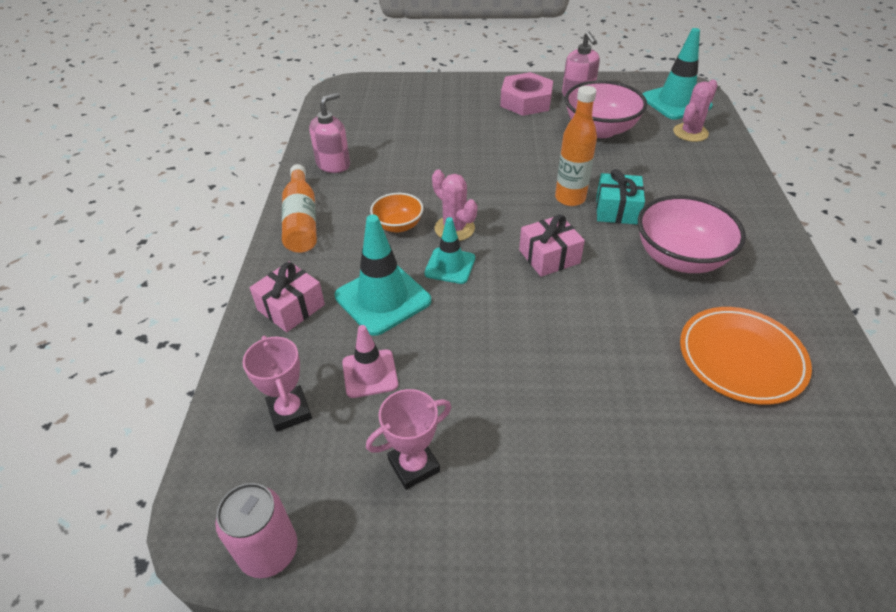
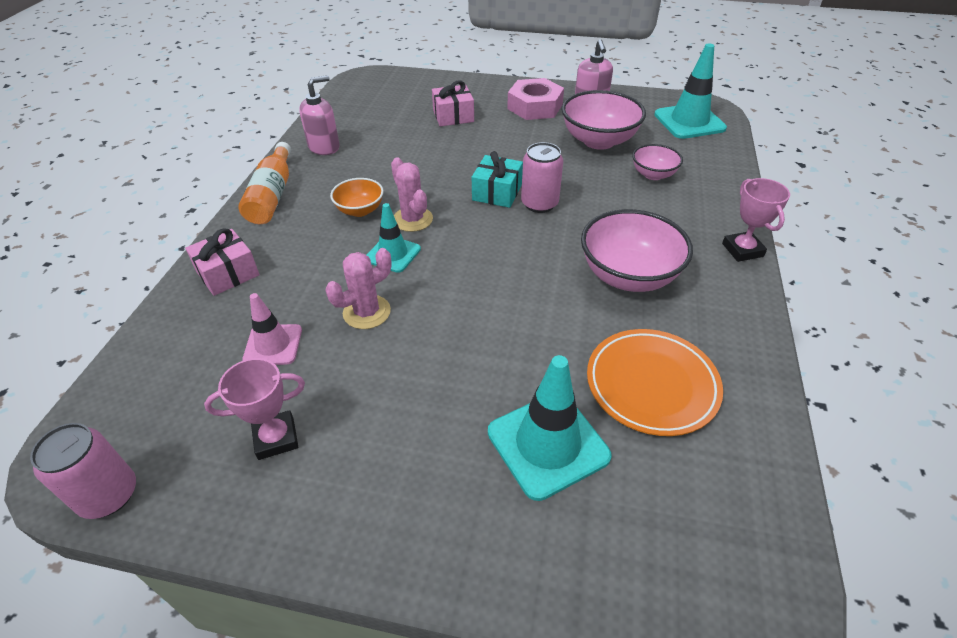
camera: 10 degrees right, 0 degrees up
pink trophy [243,336,312,432] -> pink trophy moved to [722,178,790,262]
turquoise traffic cone [335,215,431,336] -> turquoise traffic cone moved to [488,355,612,501]
pink gift [519,215,585,277] -> pink gift moved to [432,81,474,126]
orange bottle [555,86,597,206] -> pink can [521,142,563,213]
turquoise gift [596,169,645,225] -> turquoise gift moved to [472,151,523,208]
pink cactus [673,79,718,142] -> pink cactus moved to [325,248,392,329]
none -> pink bowl [632,144,683,180]

